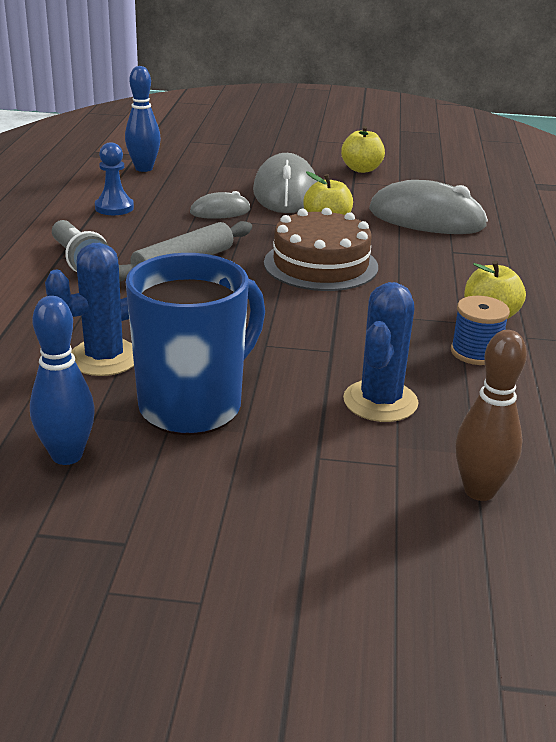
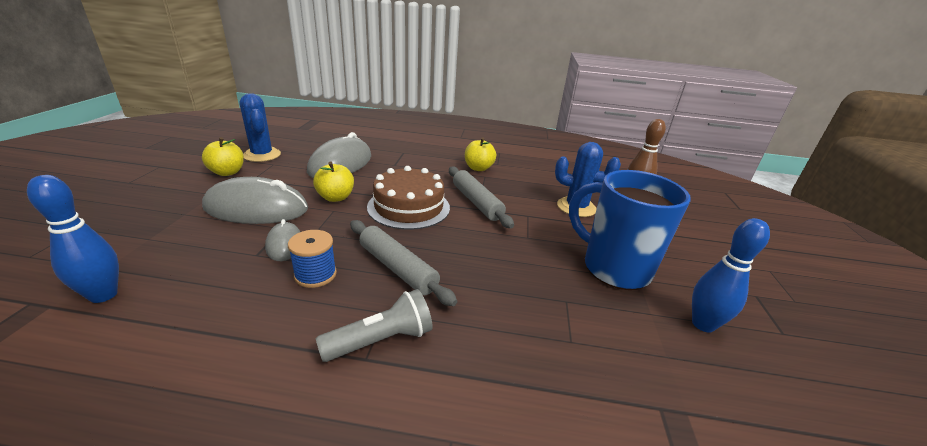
camera: 90 degrees left, 0 degrees up
blue cactus [45,243,134,376] -> blue cactus moved to [240,93,281,162]
blue pawn [95,142,134,215] -> none
blue spool [451,296,510,365] -> blue spool moved to [288,230,337,288]
none -> grey rolling pin [449,166,514,228]

